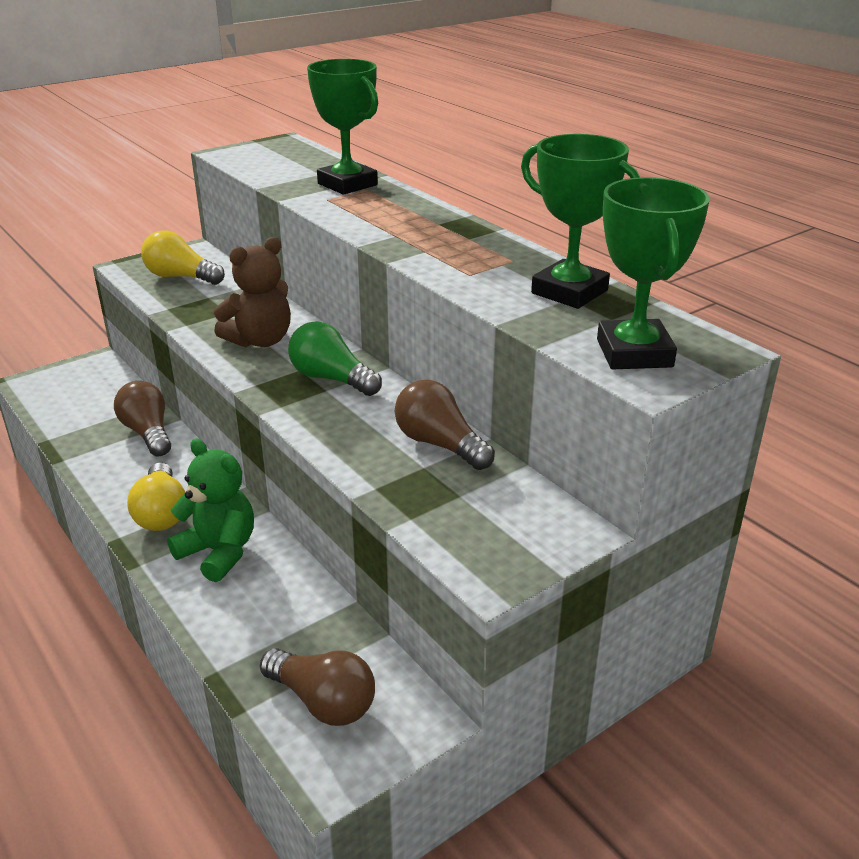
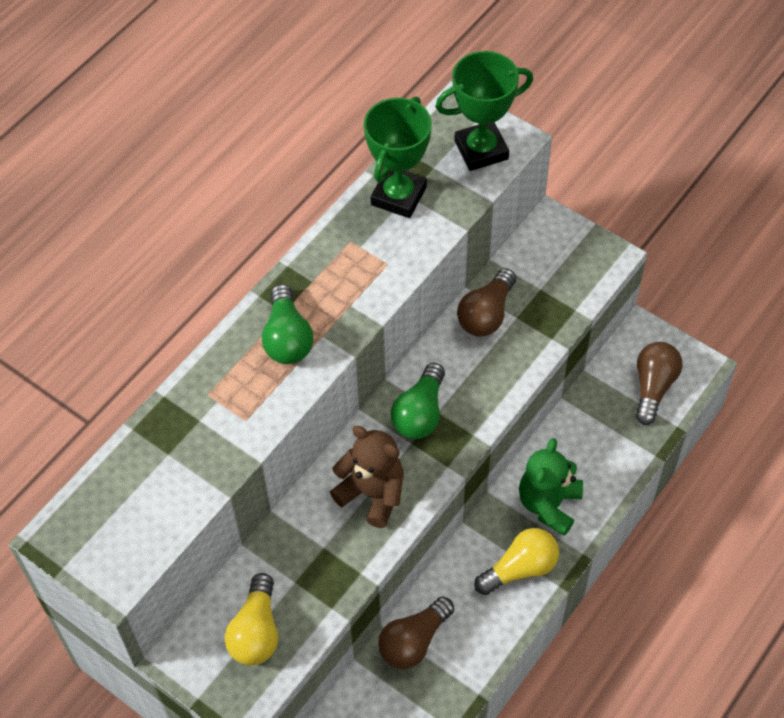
camera: 105 degrees left, 25 degrees up
green trophy [307,59,378,195] -> none
none -> green light bulb [262,284,313,364]

